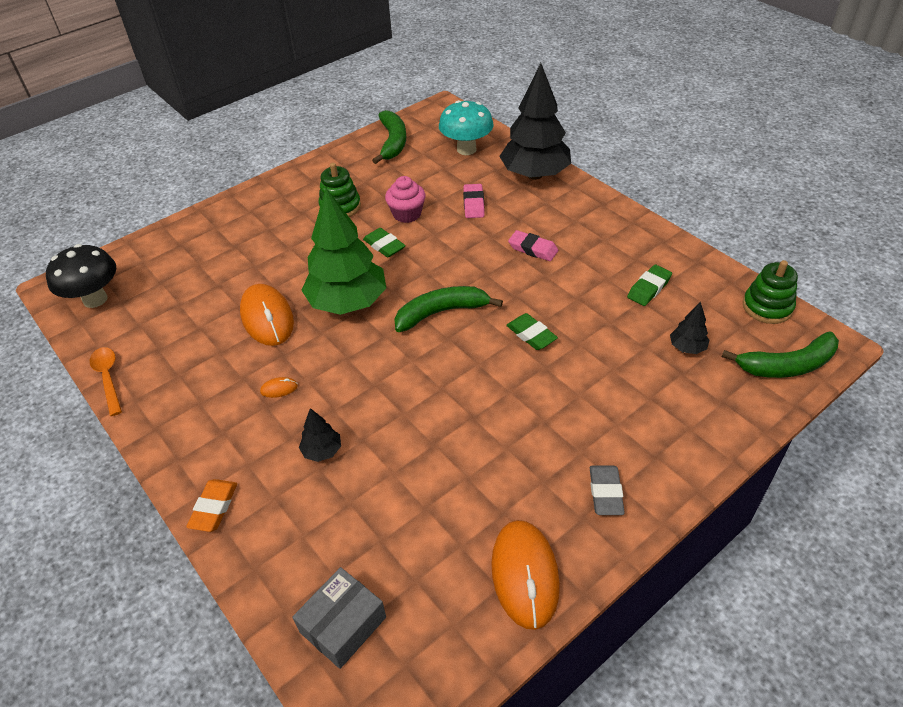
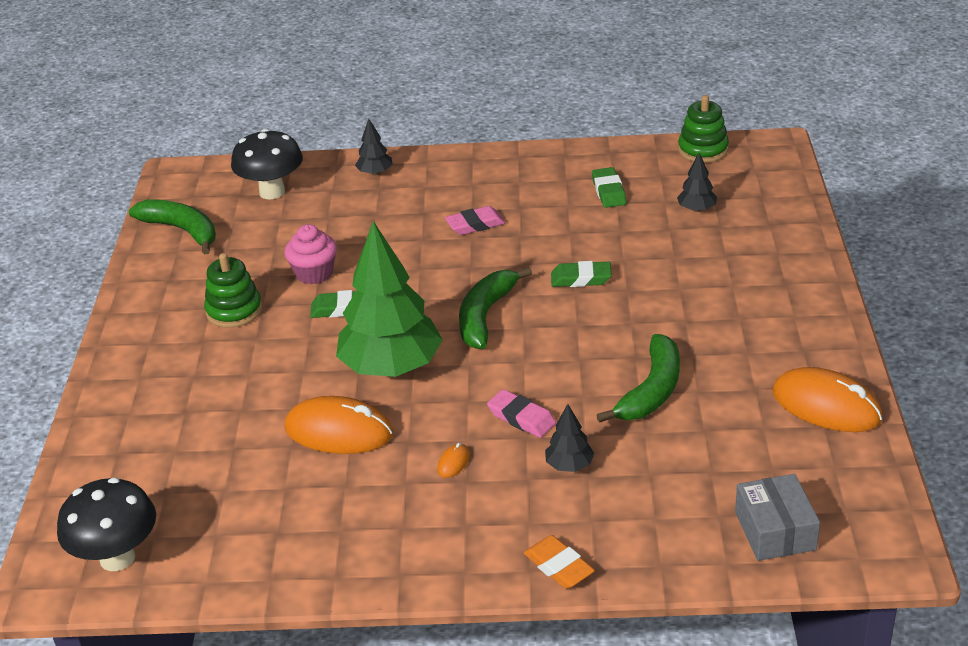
camera: 50 degrees left, 10 degrees down
orange spoon [90,347,122,416] -> none
turquoise mushroom [439,100,494,155] -> black mushroom [231,129,303,200]
pink eraser [463,184,485,218] -> pink eraser moved to [487,389,556,438]
black tree [499,63,571,180] -> black tree [355,119,393,175], size x0.43
grey eraser [590,466,625,515] -> none
green banana [722,331,839,378] -> green banana moved to [596,334,680,423]

